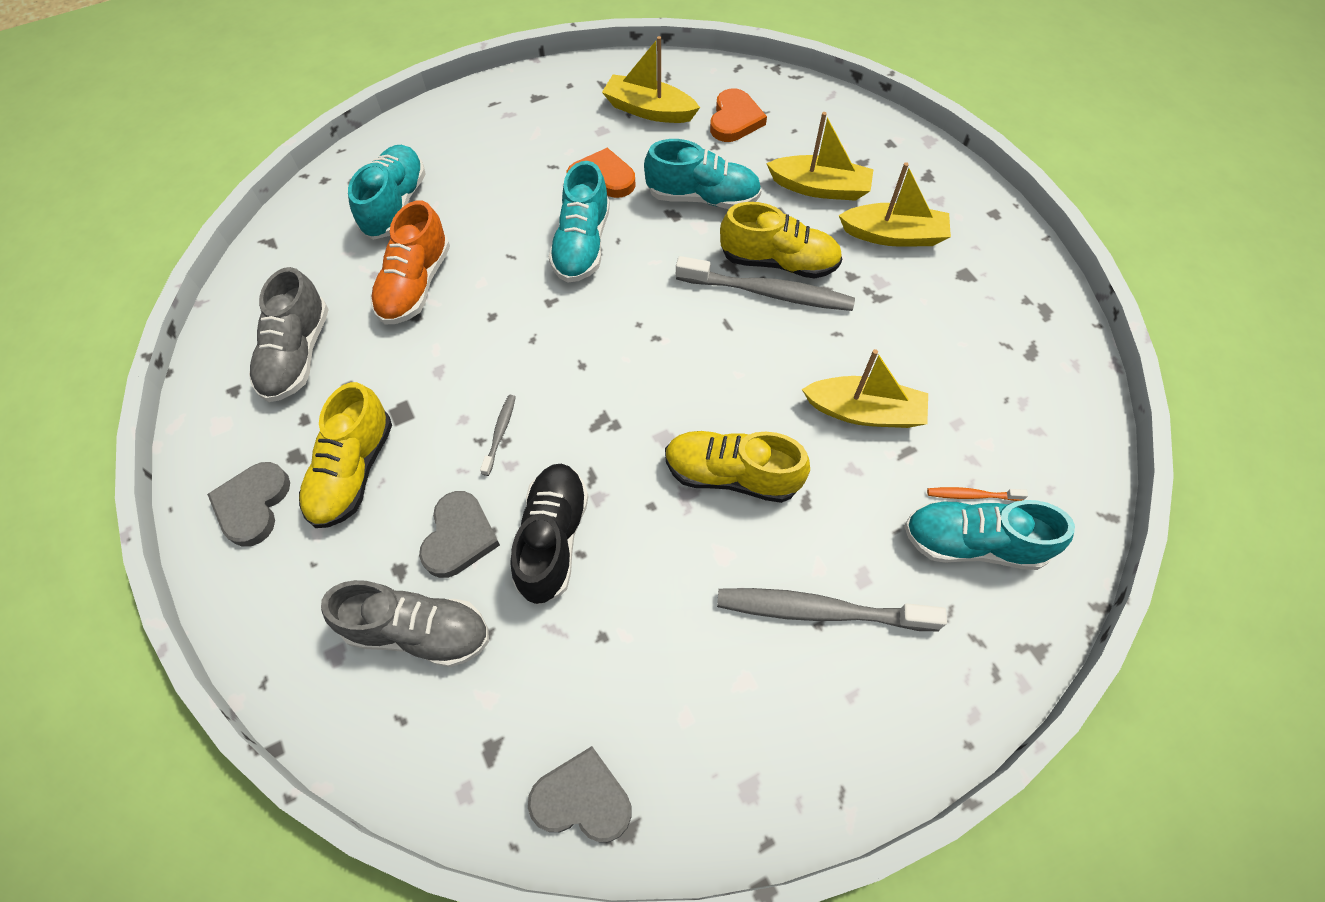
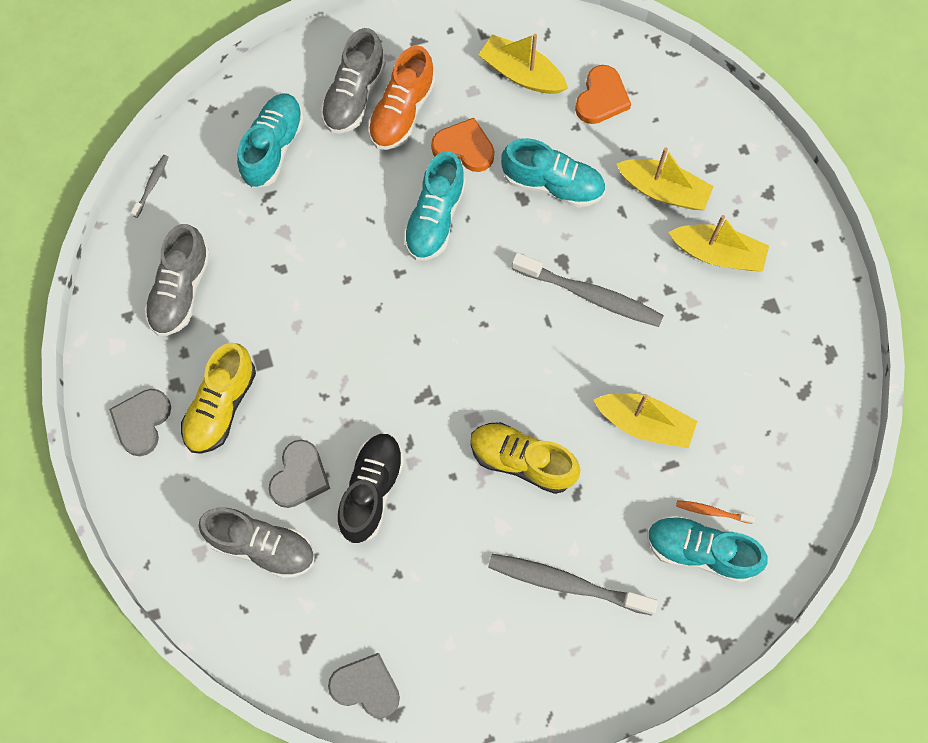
camera: 10 degrees right, 10 degrees up
orange shoe [370,201,450,325] -> orange shoe moved to [368,45,435,150]
grey toothbrush [480,395,516,476] -> grey toothbrush moved to [131,155,169,218]
yellow shoe [720,202,842,279] -> none
none -> grey shoe [321,28,386,133]

